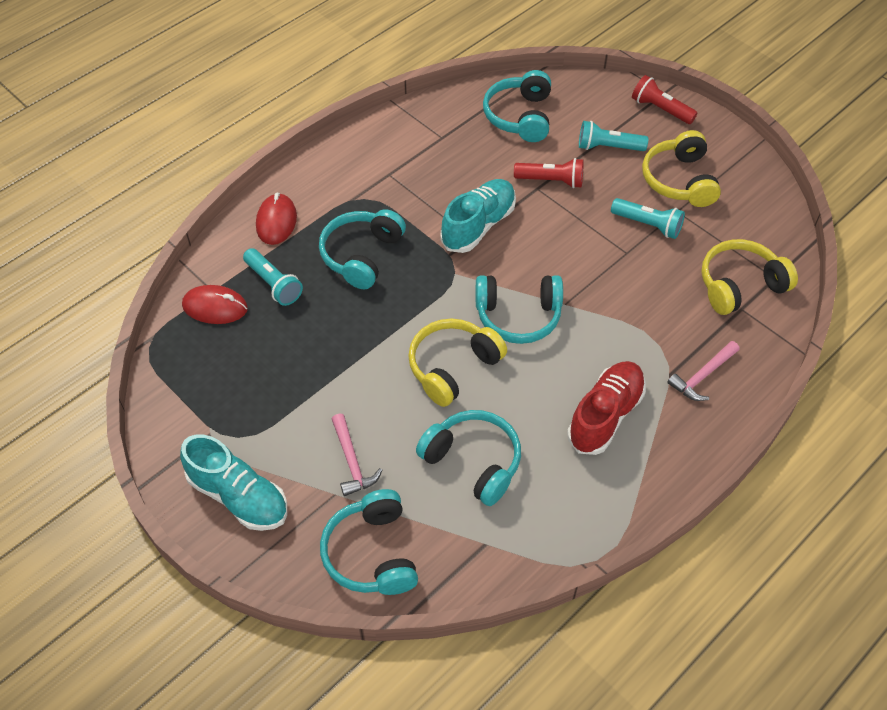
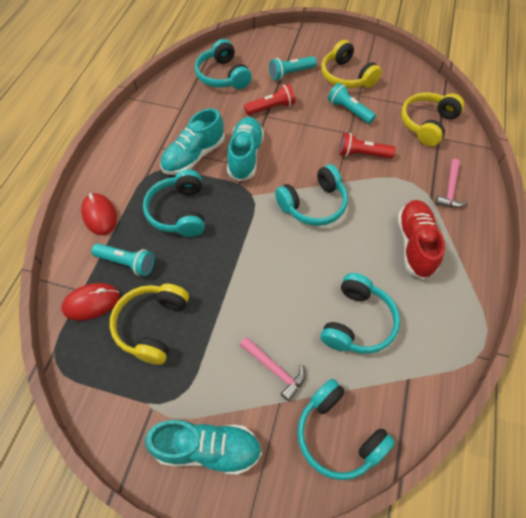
camera: 30 degrees left, 5 degrees up
yellow headphones [408,319,507,407] -> yellow headphones moved to [110,284,189,365]
turquoise headphones [416,410,521,506] -> turquoise headphones turned 105 degrees clockwise [321,273,400,354]
turquoise flashlight [611,198,685,239] -> turquoise flashlight turned 135 degrees counterclockwise [328,83,376,124]
red flashlight [632,75,697,124] -> red flashlight moved to [339,133,396,158]
none -> turquoise shoe [160,108,225,175]

